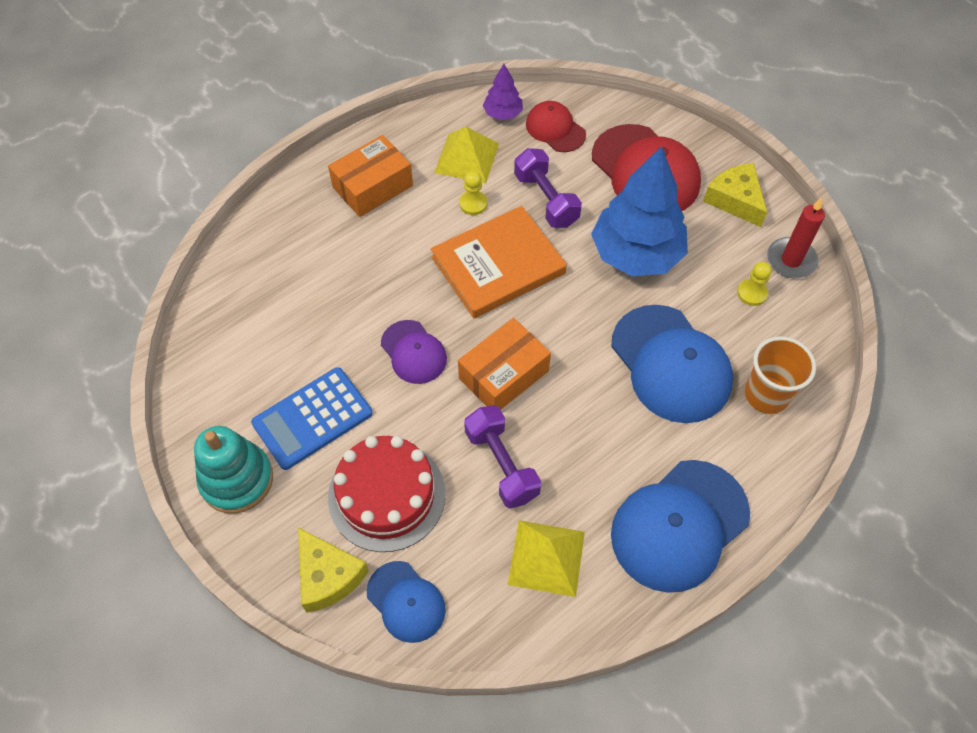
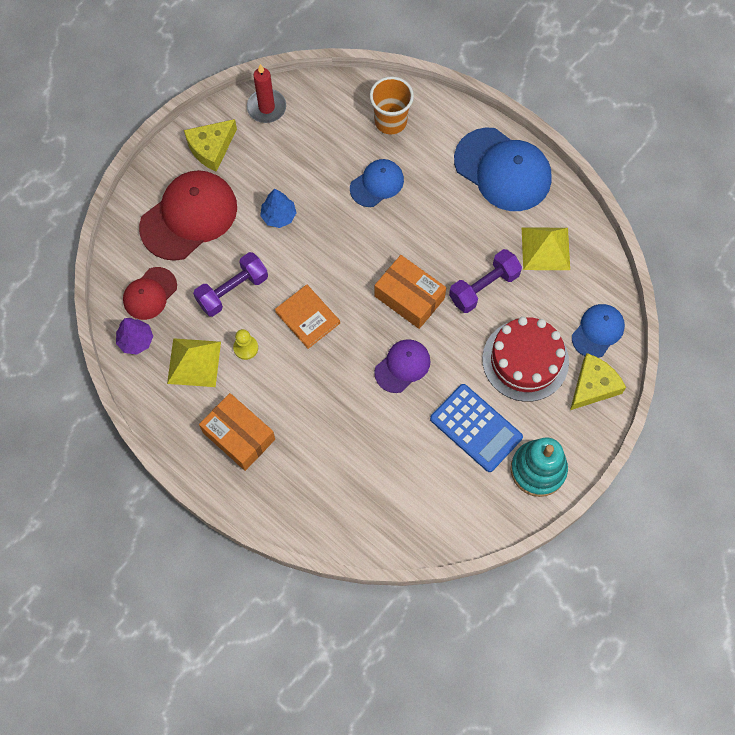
camera: 100 degrees left, 10 degrees up
orange book [431,206,567,318] -> orange book [275,284,340,349], size x0.59
blue tree [591,146,688,276] -> blue tree [260,189,297,228], size x0.47
blue cap [611,305,733,423] -> blue cap [350,159,404,207], size x0.56
yellow pawn [737,262,772,306] -> none

